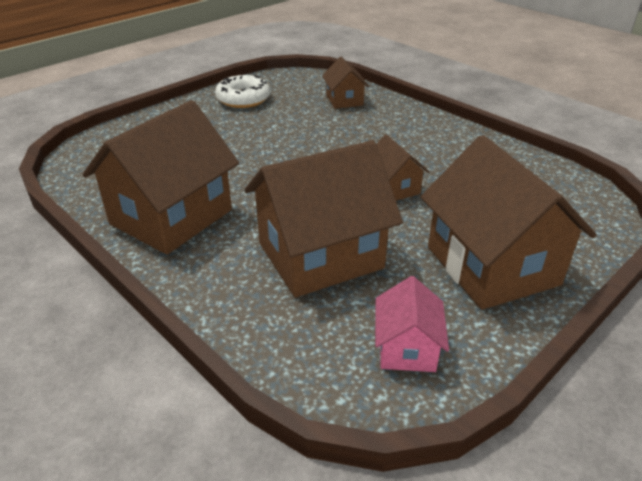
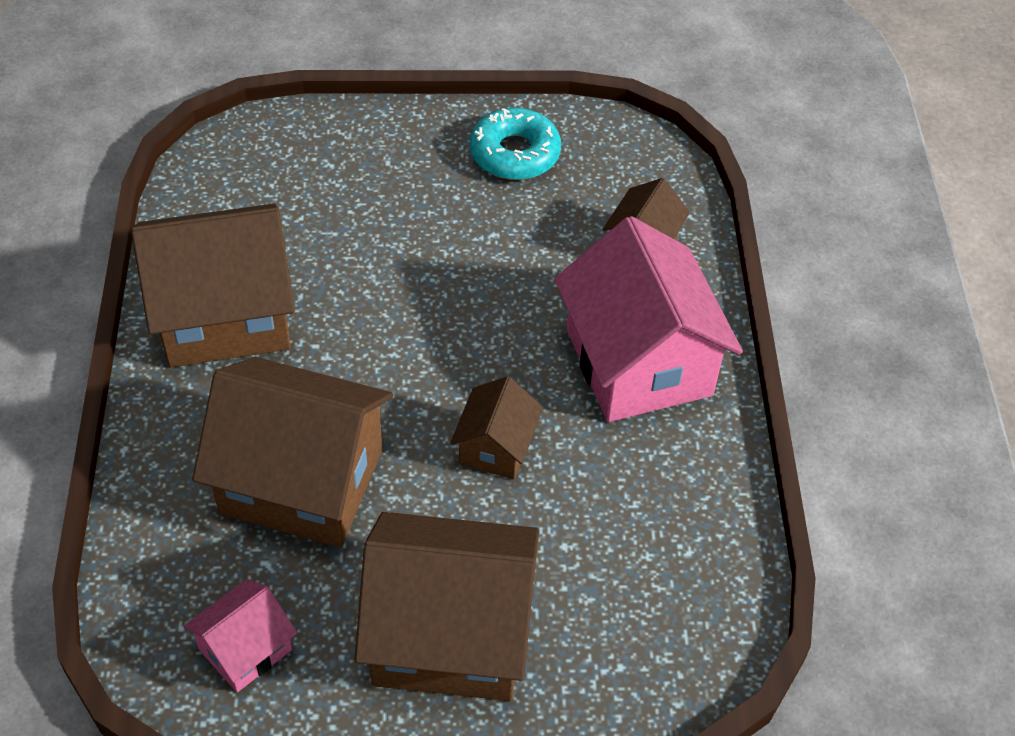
camera: 40 degrees right, 15 degrees up
white donut [215,75,270,108] -> turquoise donut [470,107,561,180]
brown house [421,135,597,310] -> brown house turned 75 degrees clockwise [355,512,539,701]
none -> pink house [554,216,743,422]

